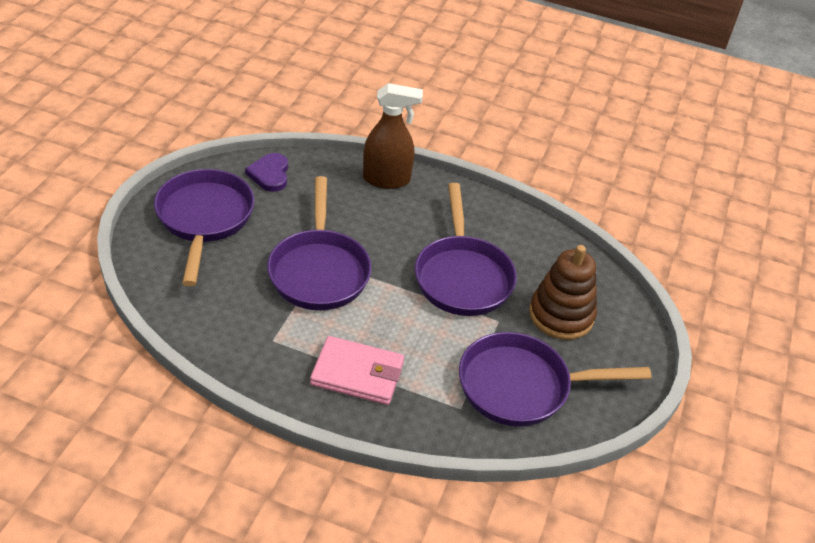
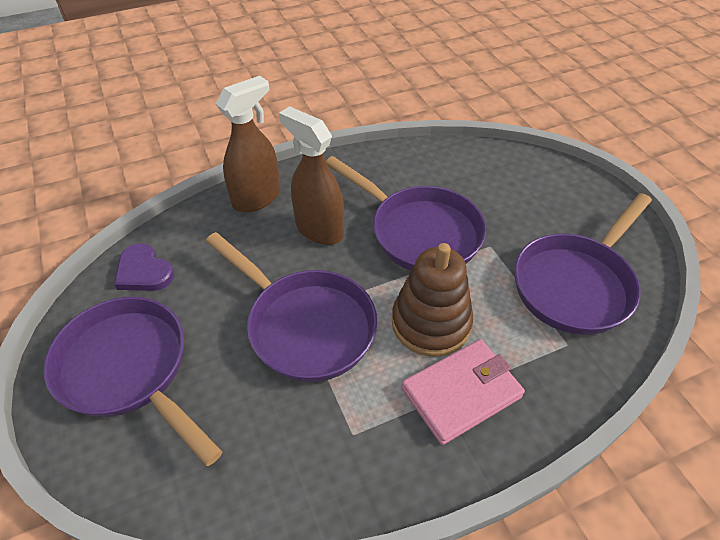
camera: 40 degrees left, 5 degrees up
brown stacking toy [529,245,597,340] -> brown stacking toy moved to [392,243,473,357]
none -> brown spray bottle [279,106,344,245]

